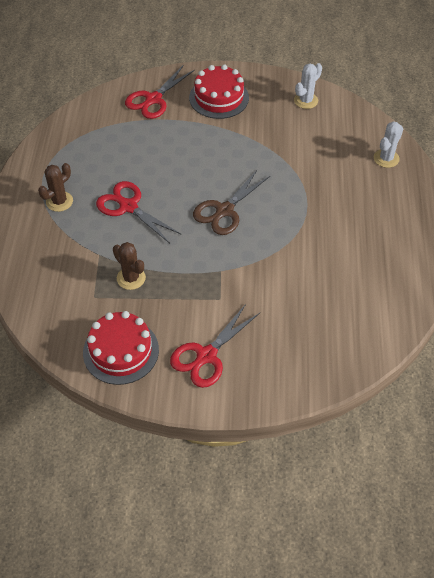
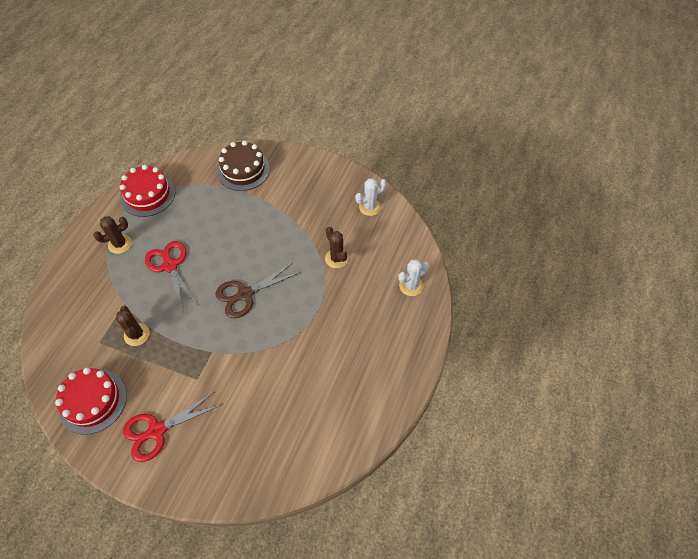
camera: 20 degrees right, 5 degrees up
red scissors [125,65,195,119] -> brown cake [217,141,270,191]
red cake [189,64,249,119] -> red cake moved to [120,165,176,217]
none -> brown cactus [325,227,349,268]

